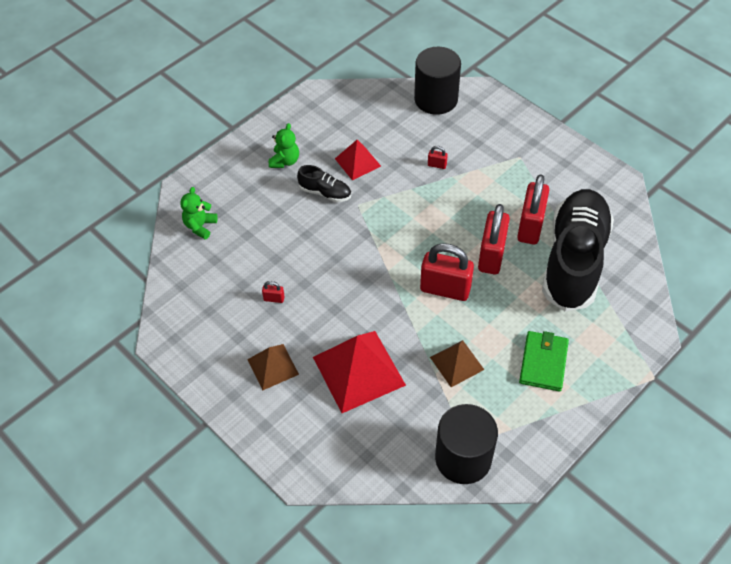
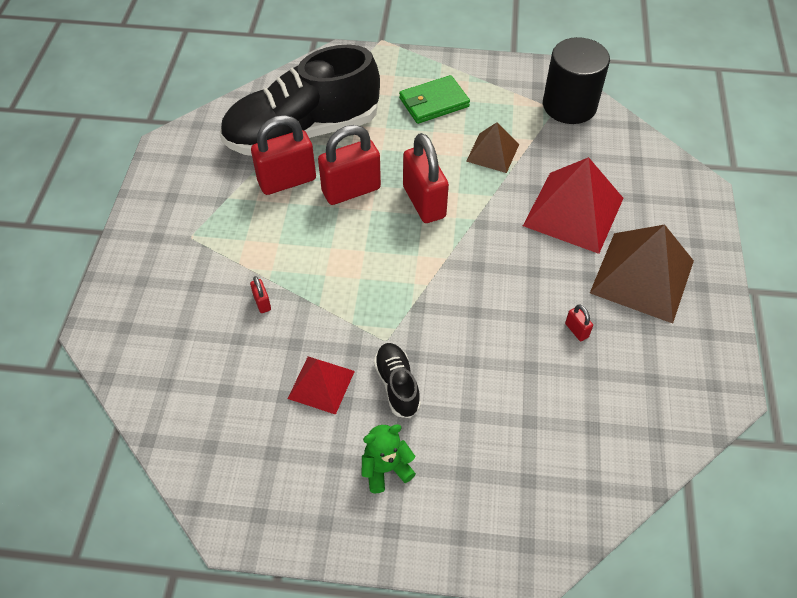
camera: 130 degrees left, 0 degrees up
green teddy bear [180,187,218,239] -> none
brown pyramid [247,344,299,390] -> brown pyramid [590,225,694,324], size x1.77
black cylinder [414,47,461,115] -> none

